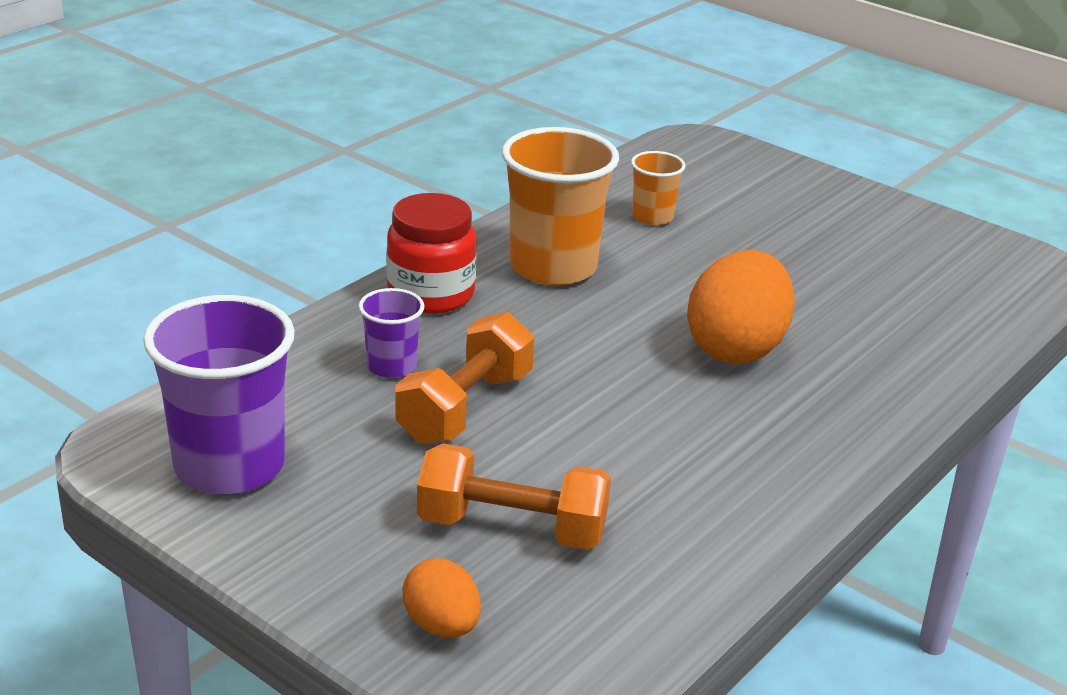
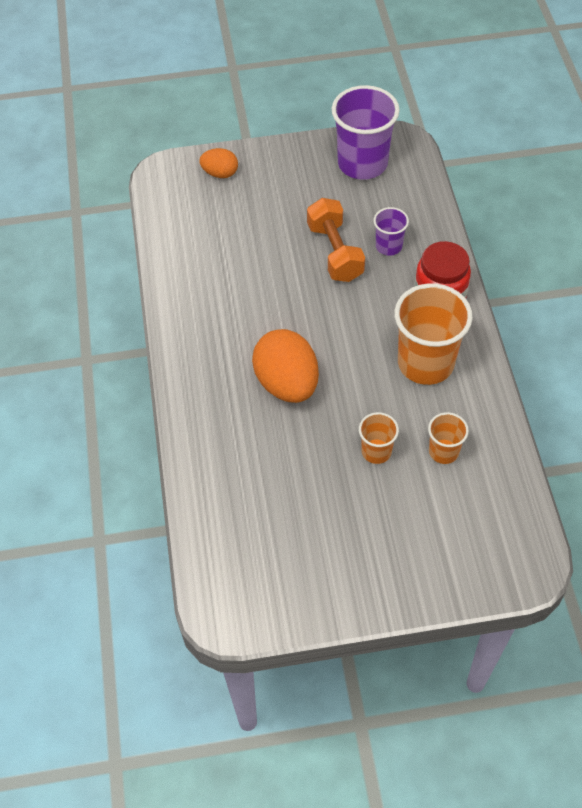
camera: 135 degrees right, 25 degrees up
orange dumbbell [417,443,611,550] -> none
none -> orange cup [359,412,399,464]

